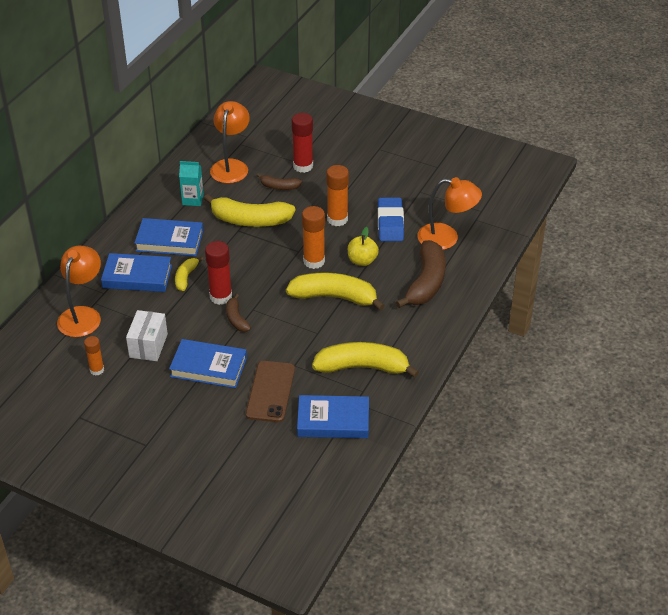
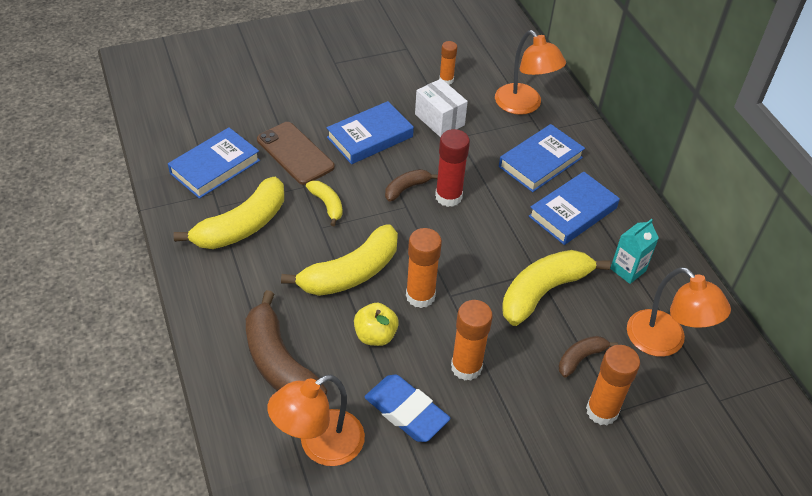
camera: 130 degrees right, 5 degrees up
yellow banana [175,257,204,291] -> yellow banana moved to [306,181,343,226]
brown banana [226,294,251,332] -> brown banana turned 60 degrees counterclockwise [385,169,438,202]
red glue stick [292,113,313,173] -> orange glue stick [586,345,640,425]

